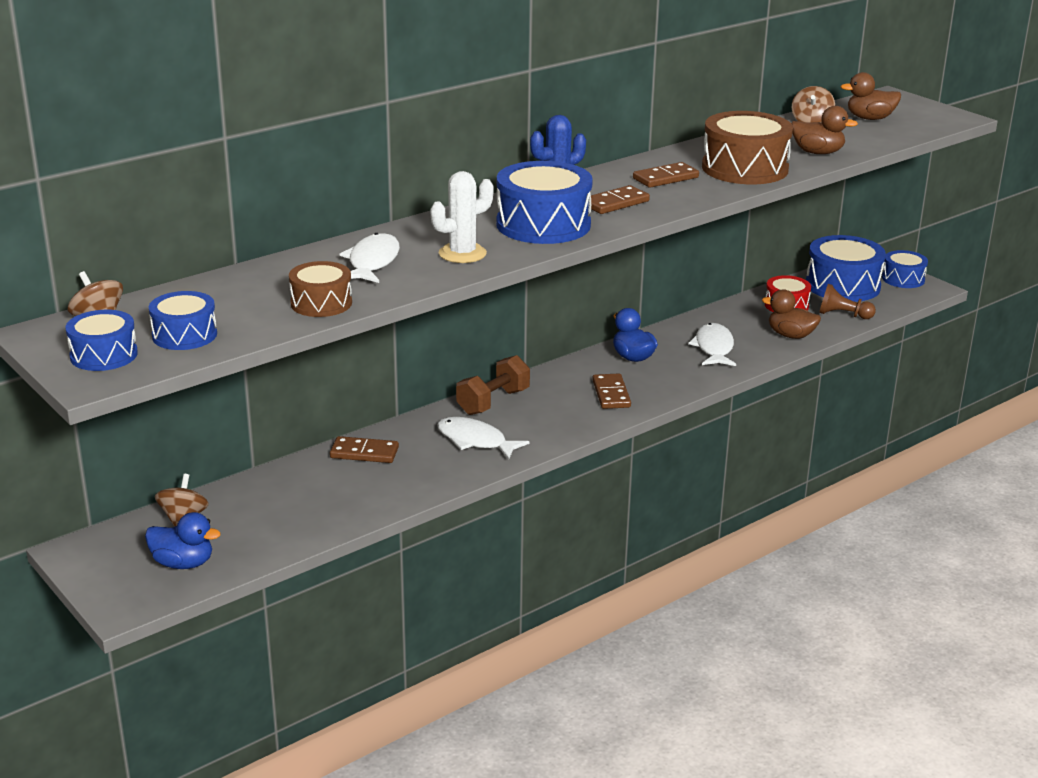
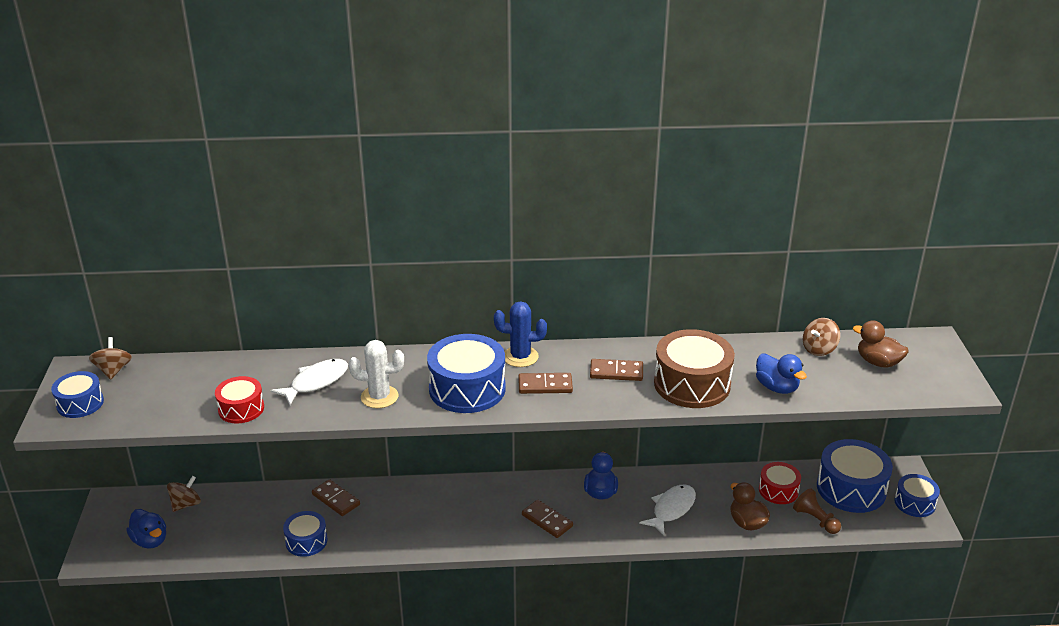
camera: 35 degrees right, 5 degrees up
blue drum [149,291,217,350] -> blue drum moved to [283,511,328,557]
brown drum [289,261,352,317] -> red drum [215,376,264,423]
white fish [437,417,530,460] -> none
brown dumbbell [456,355,530,415] -> none
brown domino [592,374,631,409] -> brown domino turned 75 degrees counterclockwise [522,500,573,538]
brown duck [791,106,858,154] -> blue duck [756,354,807,394]

